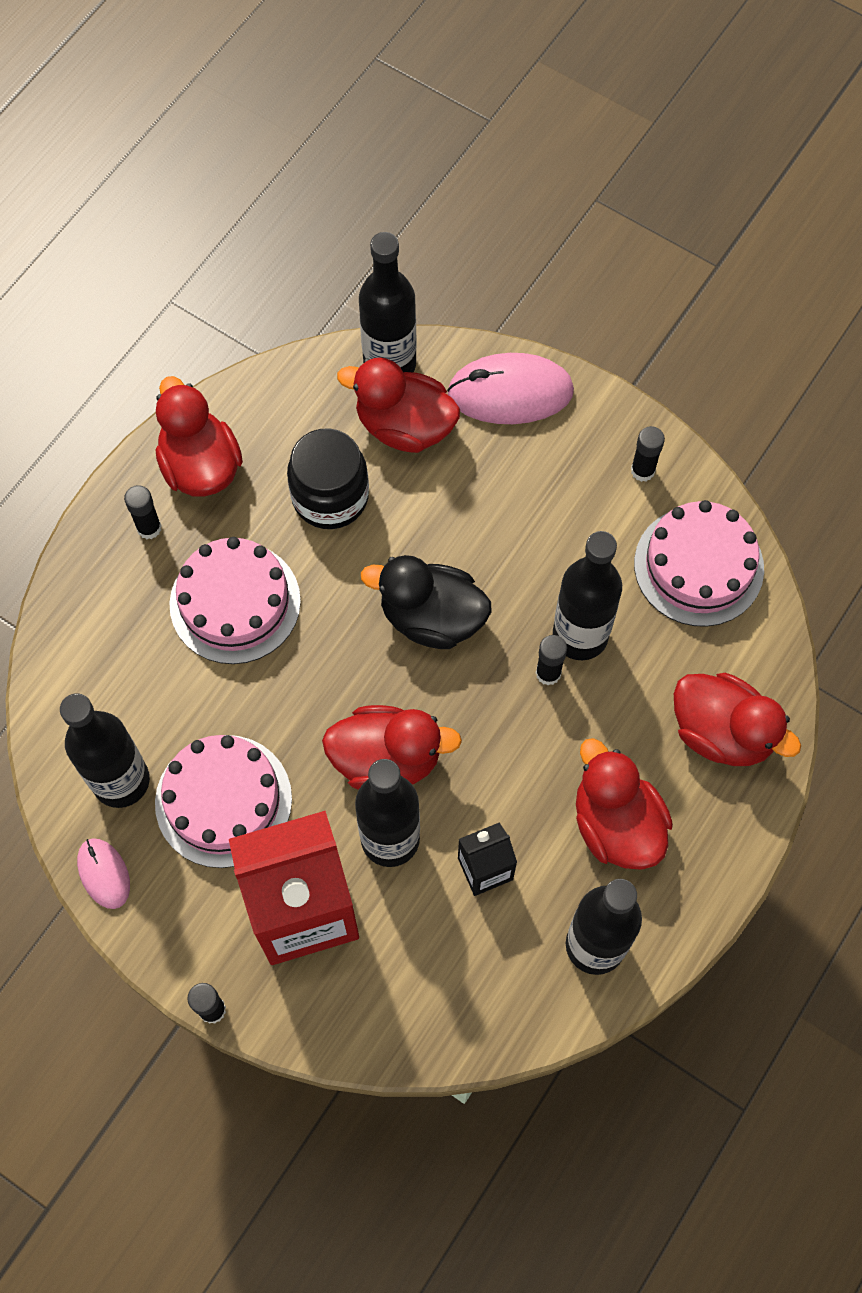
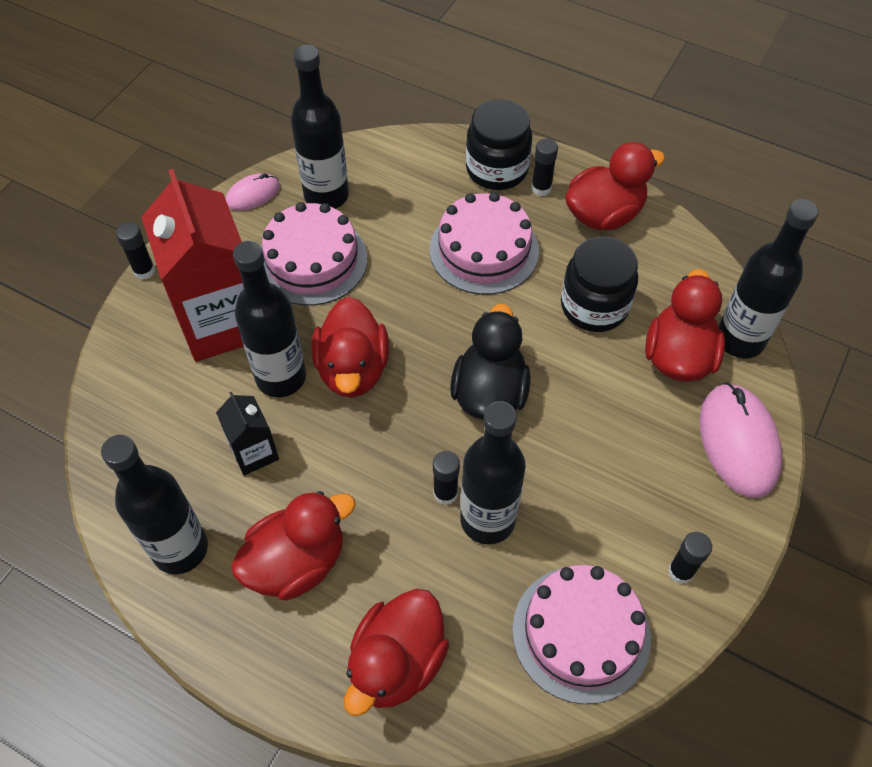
camera: 85 degrees right, 10 degrees down
none -> black jar [466,100,532,190]

